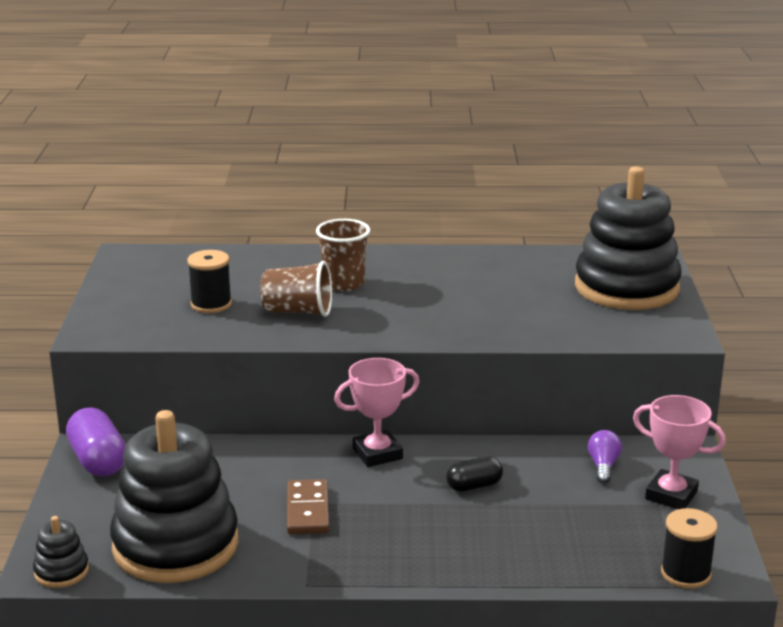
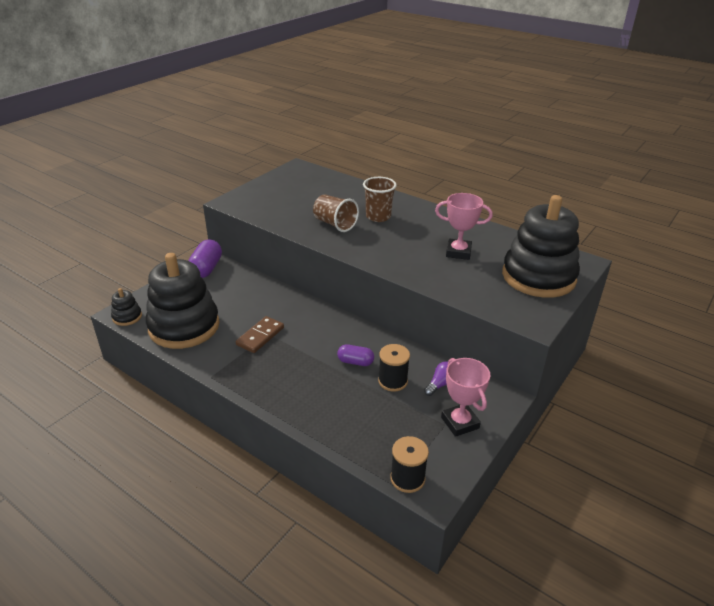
camera: 35 degrees right, 10 degrees up
black spool [187,250,232,313] -> black spool moved to [378,344,410,392]
pink trophy [334,358,419,467] -> pink trophy moved to [435,193,493,260]
black capsule [446,456,503,492] -> purple capsule [337,344,374,366]

